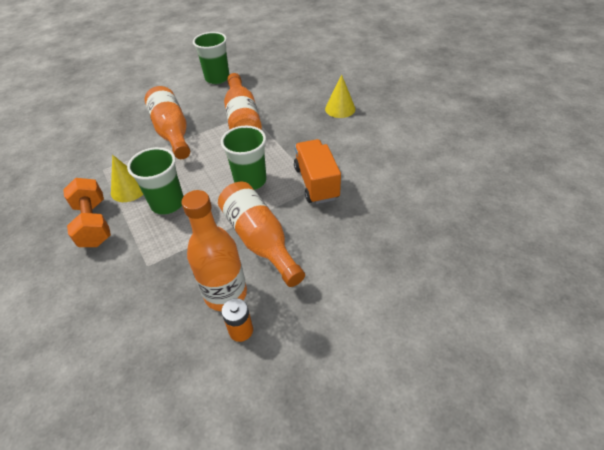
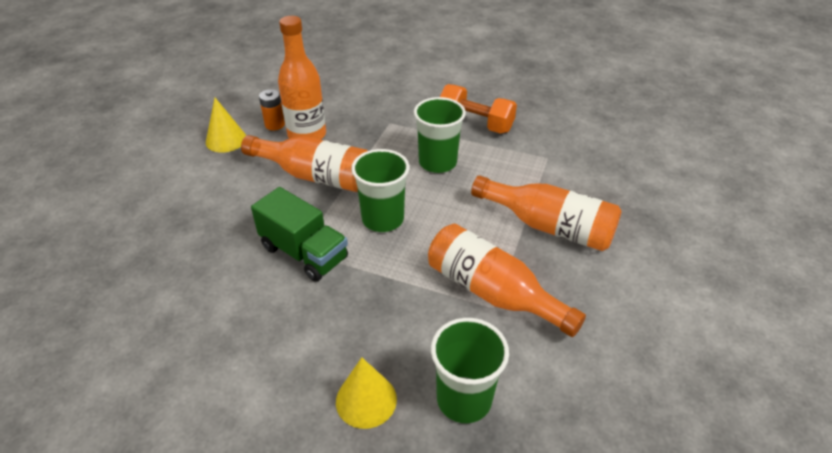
camera: 140 degrees right, 5 degrees down
yellow cone [111,155,143,202] -> yellow cone moved to [206,98,246,153]
green cup [193,32,230,84] -> green cup moved to [431,318,509,423]
orange truck [294,139,341,204] -> green truck [251,187,348,282]

